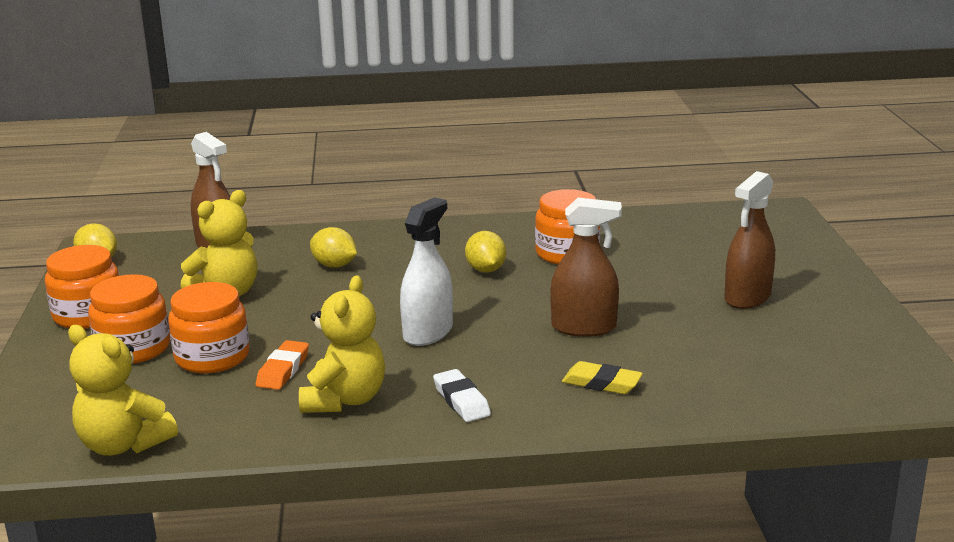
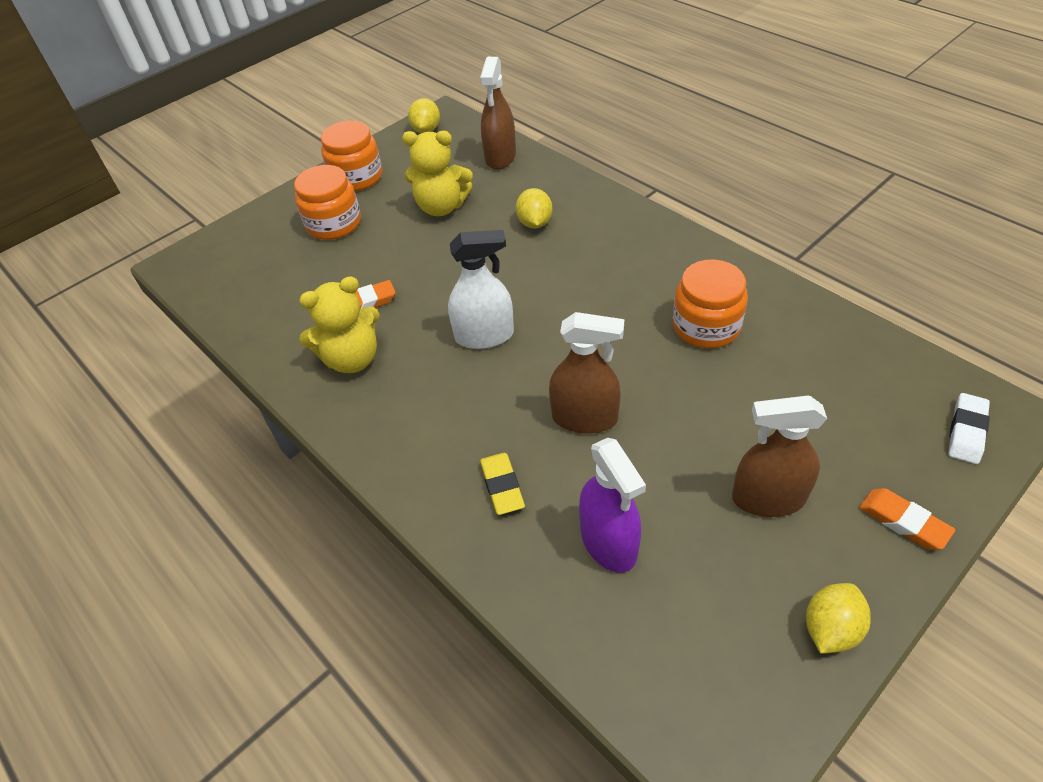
camera: 55 degrees right, 25 degrees up
yellow teddy bear [68,325,178,456] -> none
orange jar [168,282,249,374] -> none
white eraser [433,369,491,422] -> white eraser moved to [948,393,990,464]
yellow lemon [465,231,506,273] -> yellow lemon moved to [806,583,871,654]
brown spray bottle [550,198,622,337] -> brown spray bottle turned 45 degrees counterclockwise [549,312,624,434]
none -> purple spray bottle [579,438,646,573]
none -> orange eraser [859,488,955,550]

